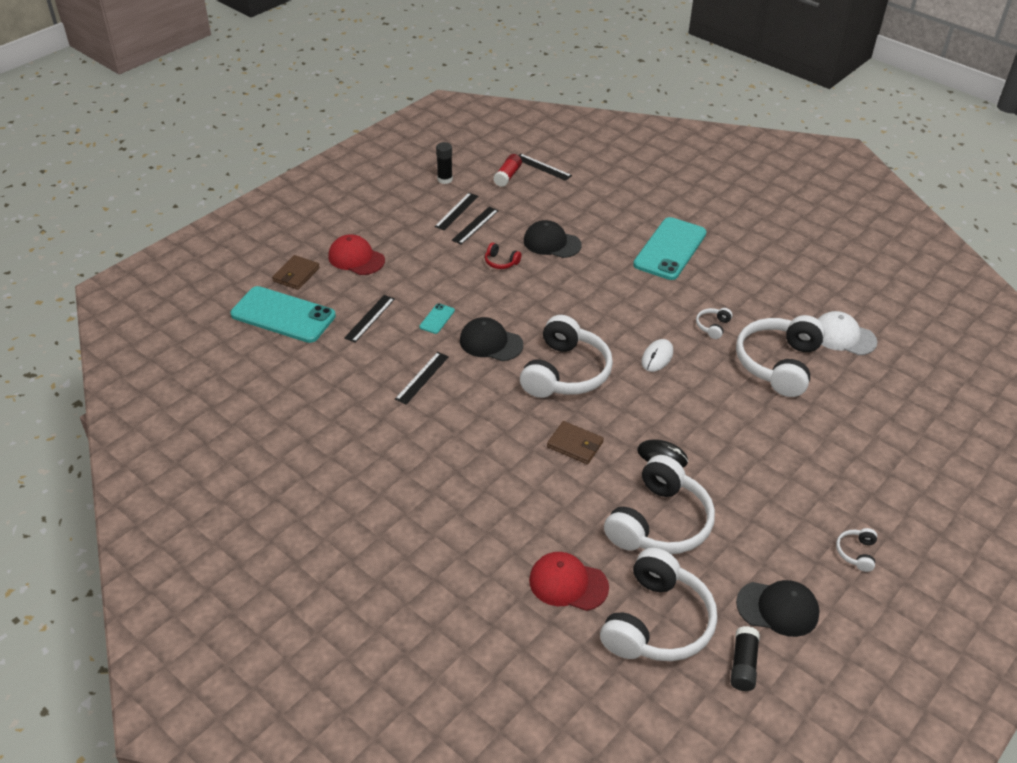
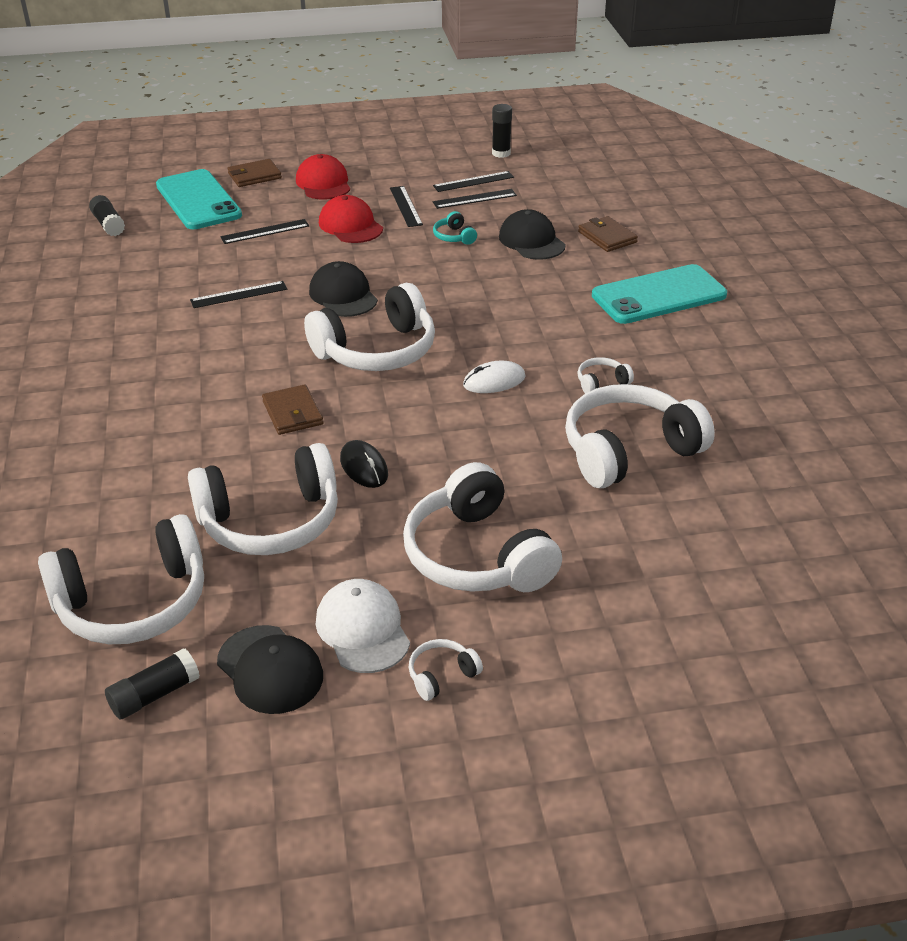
camera: 40 degrees right, 5 degrees down
turquoise phone [419,303,455,334] -> none
red headphones [485,243,522,269] -> turquoise headphones [433,211,477,245]
red glue stick [493,154,522,187] -> none
black ruler [518,154,572,181] -> black ruler moved to [390,186,423,227]
red cap [529,552,609,611] -> red cap moved to [319,195,383,243]
white cap [818,311,877,355] -> white cap moved to [316,579,410,673]
none -> black glue stick [89,195,125,236]
none -> white headphones [403,462,562,592]
none -> brown wallet [578,216,638,252]

